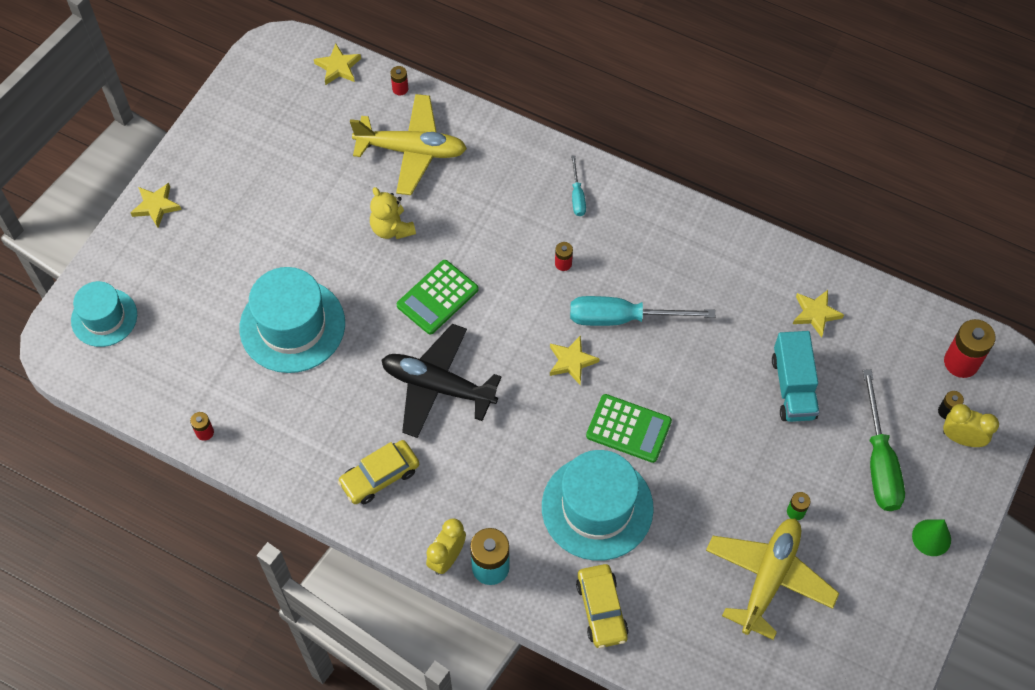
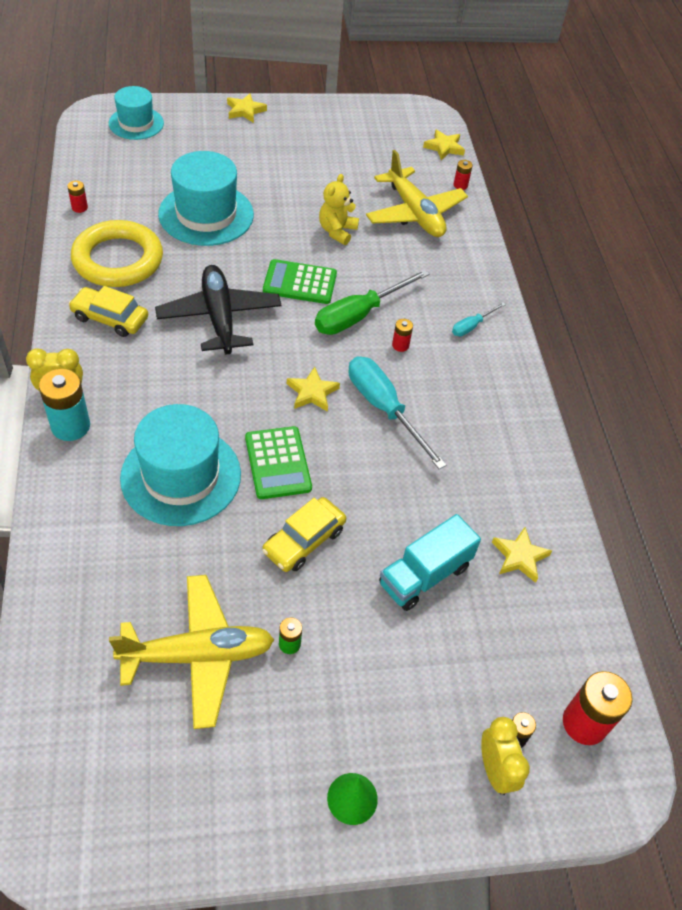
camera: 50 degrees right, 10 degrees down
yellow car [576,564,629,648] -> yellow car moved to [262,497,346,572]
green screwdriver [863,369,905,511] -> green screwdriver moved to [315,269,430,335]
none -> yellow ring [71,220,163,287]

